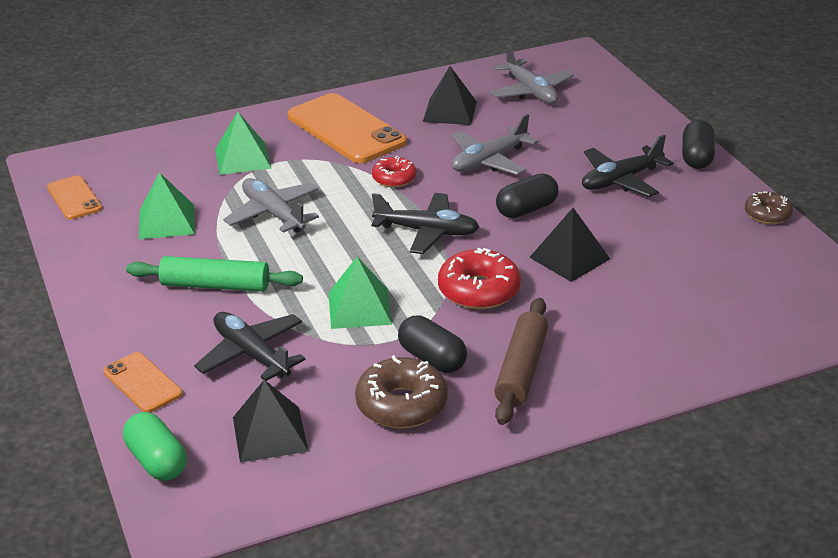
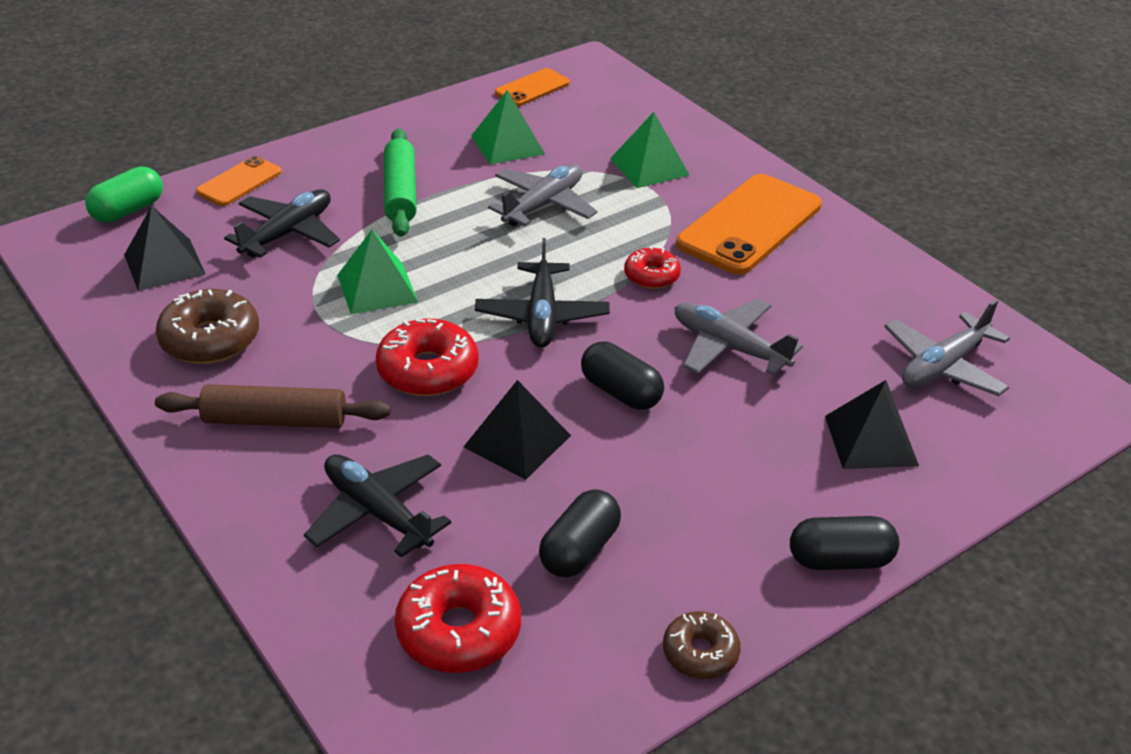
camera: 75 degrees right, 5 degrees up
black capsule [398,315,467,373] -> black capsule moved to [539,489,621,578]
black pyramid [423,66,477,125] -> black pyramid moved to [825,380,919,469]
black plane [582,134,673,197] -> black plane moved to [304,454,451,558]
none -> red donut [395,564,521,673]

